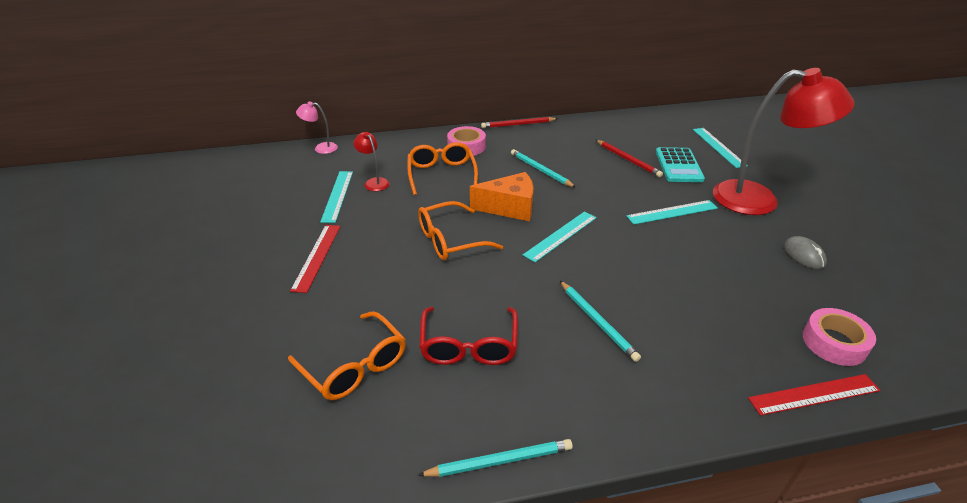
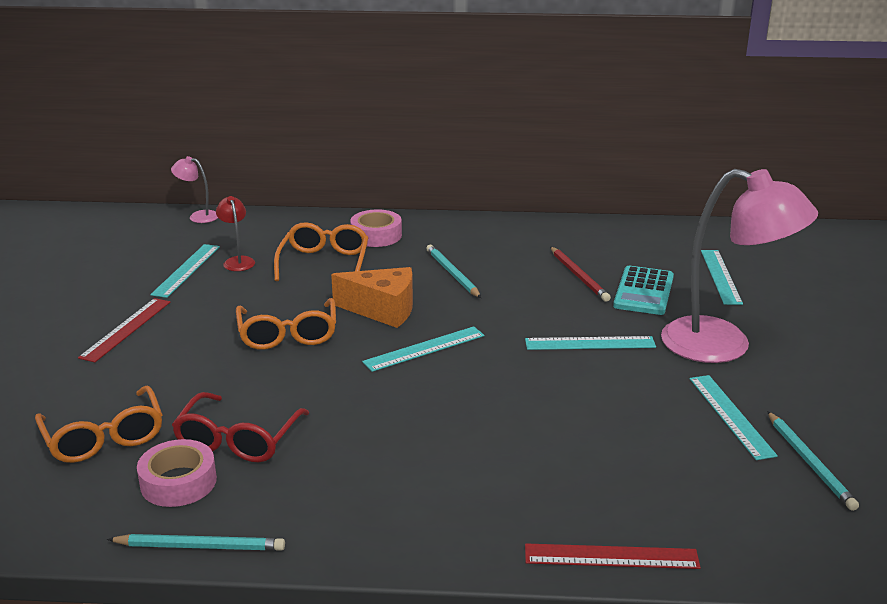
camera: 15 degrees right, 10 degrees down
orange glasses [418,201,503,260] -> orange glasses turned 90 degrees counterclockwise [236,298,336,350]
red pencil [481,117,558,128] -> none
turquoise pencil [560,281,641,362] -> turquoise pencil moved to [767,411,859,511]
red lamp [713,68,855,215] -> pink lamp [661,169,818,363]
grey mouse [784,236,827,269] -> turquoise ruler [689,375,778,460]
pink tape [803,308,876,366] -> pink tape moved to [137,439,217,507]

